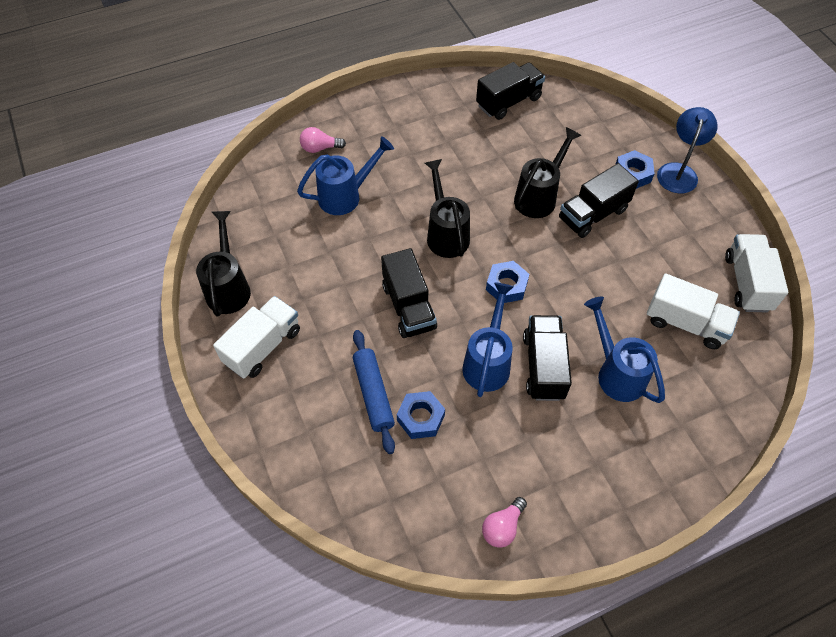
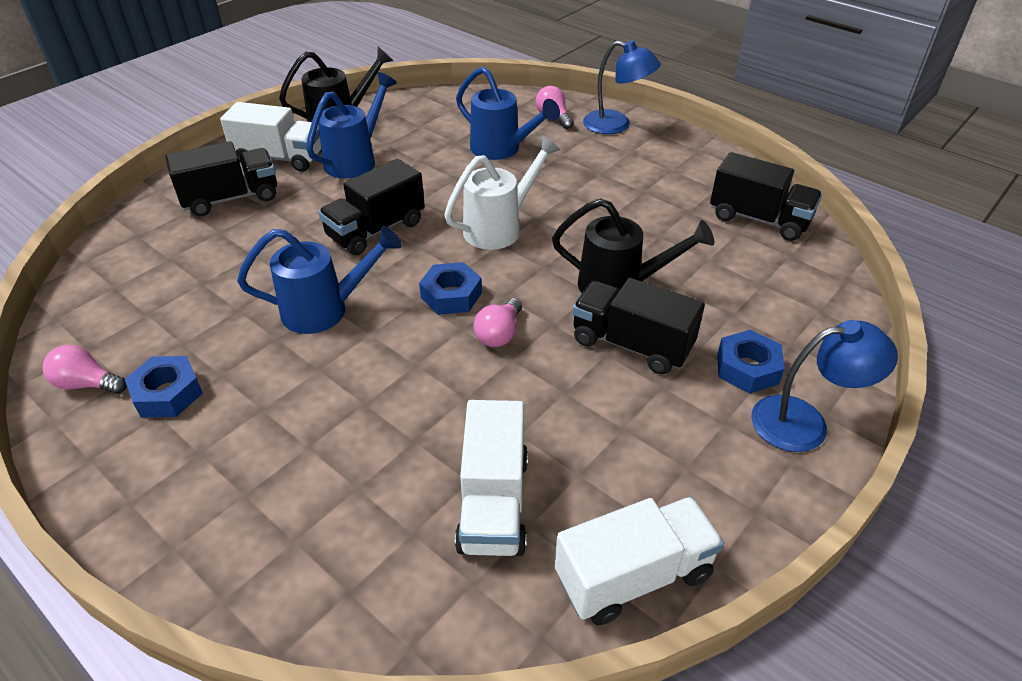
camera: 65 degrees right, 15 degrees down
blue rolling pin [353,330,395,454] -> none
blue nut [397,391,445,439] -> blue nut moved to [125,356,203,418]
black watering can [425,159,470,258] -> white watering can [444,135,560,250]
black truck [523,315,572,401] -> black truck moved to [165,141,277,216]
blue watering can [584,296,665,403] -> blue watering can moved to [306,72,397,179]
none -> pink light bulb [473,298,522,347]
none -> blue lamp [583,40,661,134]

